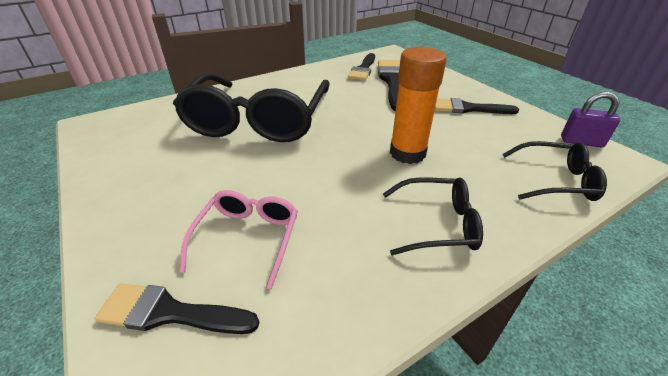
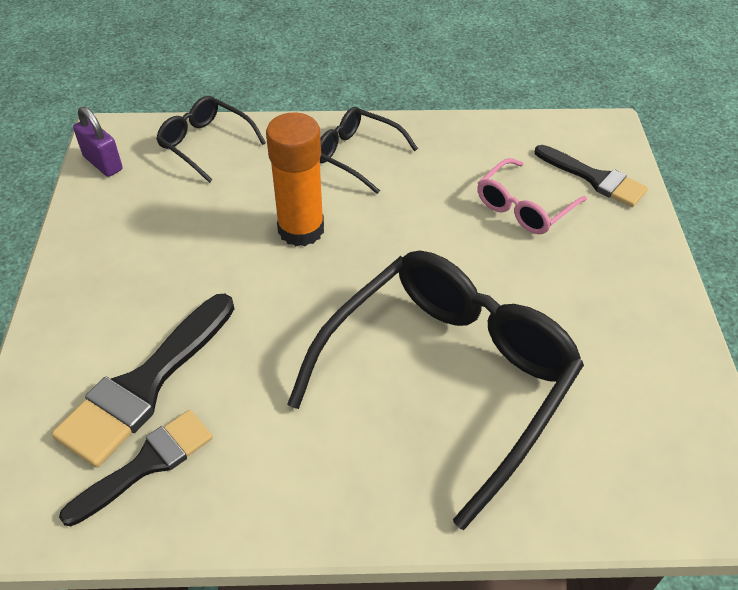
camera: 150 degrees left, 10 degrees up
black brush [435,98,519,114] -> none

